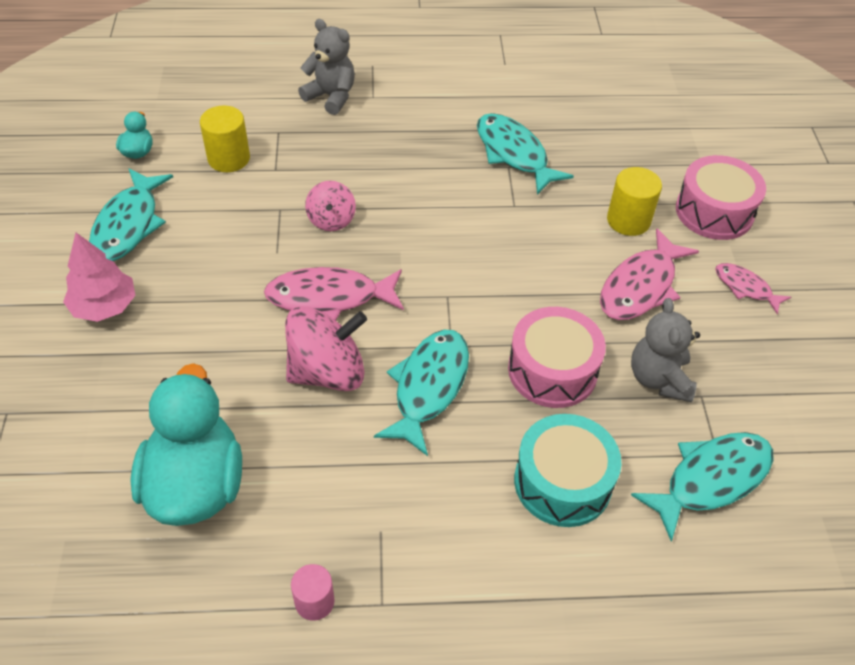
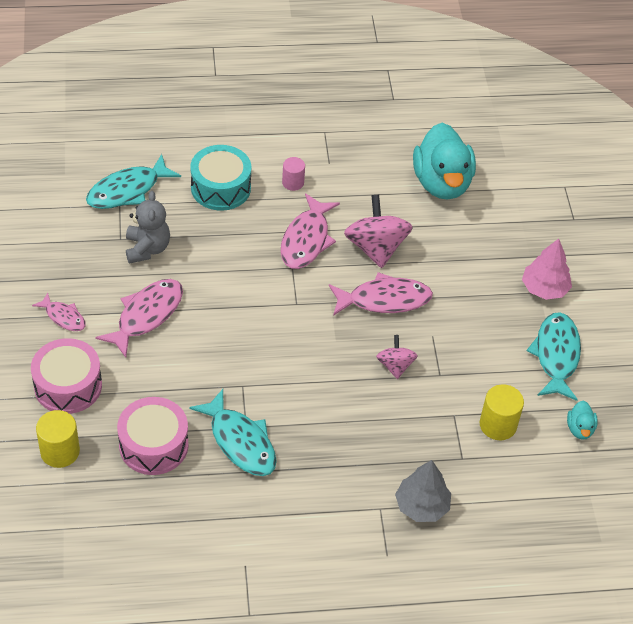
camera: 175 degrees right, 0 degrees up
pink spinning top [285,306,367,391] -> pink spinning top turned 105 degrees clockwise [344,195,413,268]
pink cylinder [291,564,335,621] -> pink cylinder moved to [282,157,305,191]
grey teddy bear [298,19,355,115] -> grey tree [395,460,451,522]
turquoise fish [374,330,469,456] -> pink fish [280,193,340,269]
pink drum [508,307,606,408] -> pink drum moved to [117,397,189,475]
yellow cylinder [607,167,662,236] -> yellow cylinder moved to [36,410,80,468]

